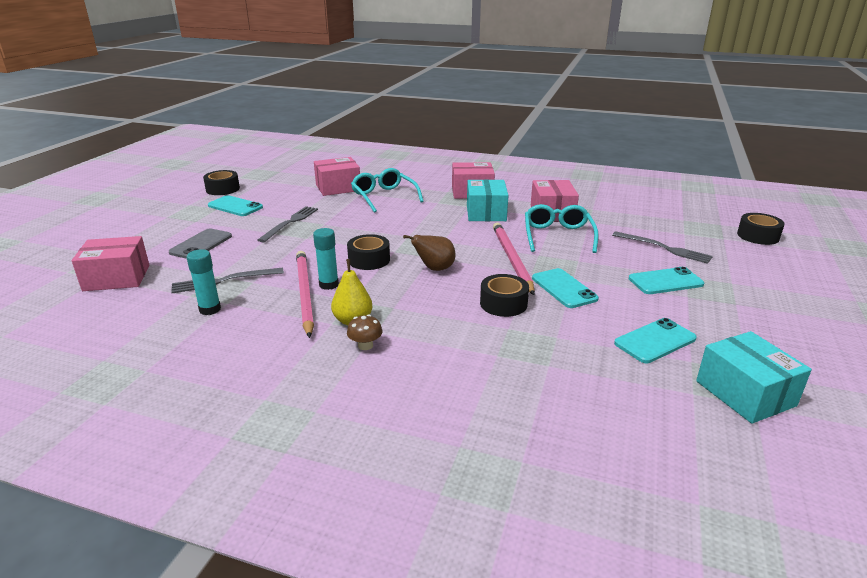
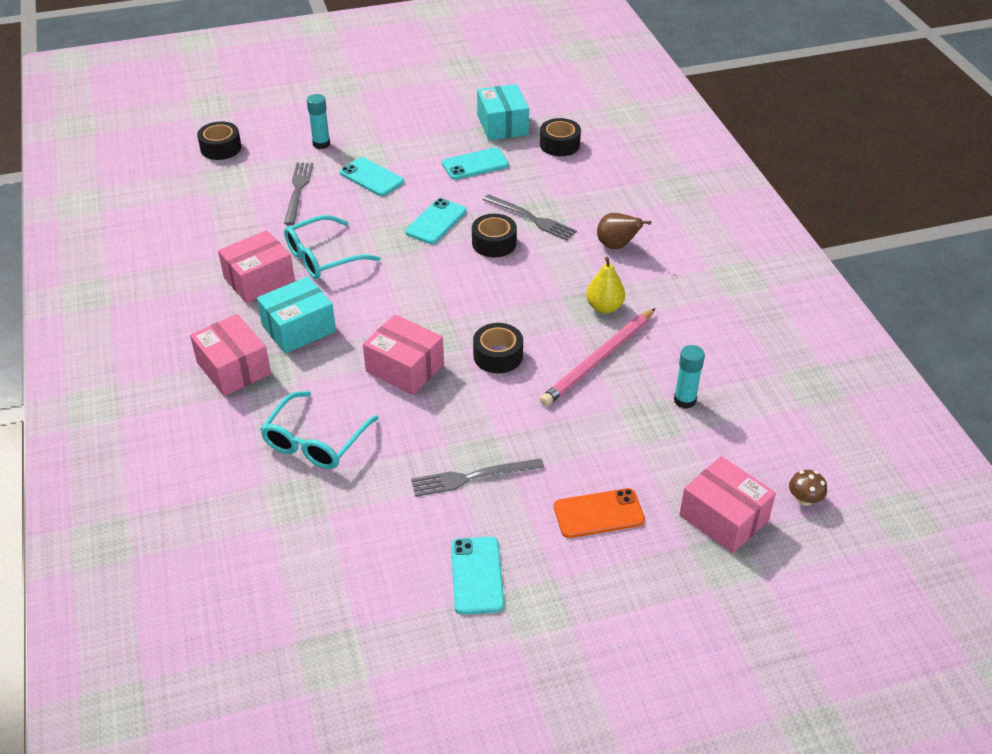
camera: 125 degrees left, 15 degrees up
grey phone [169,228,232,259] -> orange phone [554,488,645,538]
grey fork [171,268,284,293] -> grey fork moved to [483,194,577,241]
black tape [203,170,240,195] -> black tape moved to [540,118,581,156]
turquoise glue stick [313,228,339,290] -> turquoise glue stick moved to [307,94,330,149]
pink box [314,157,360,196] -> pink box moved to [363,314,444,395]
brown mushroom [347,314,383,350] -> brown mushroom moved to [789,470,827,506]
brown pear [403,235,456,271] -> brown pear moved to [597,213,651,249]
pink pencil [493,223,535,295] -> none
turquoise phone [614,318,697,363] -> turquoise phone turned 45 degrees counterclockwise [442,147,509,180]
turquoise box [696,331,812,424] -> turquoise box turned 45 degrees counterclockwise [477,84,529,140]

